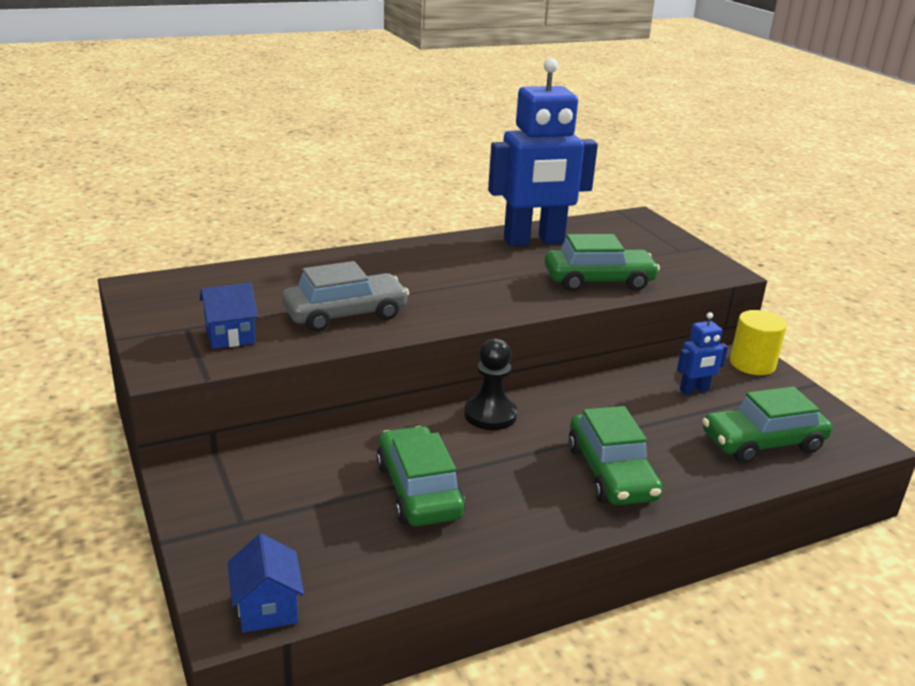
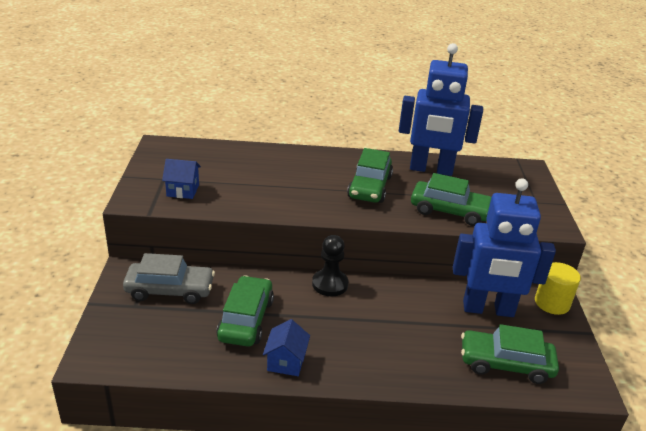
camera: 25 degrees right, 5 degrees up
blue house [228,533,304,633] -> blue house moved to [263,319,310,376]
grey car [282,261,409,332] -> grey car moved to [123,253,215,304]
green car [568,406,663,505] -> green car moved to [347,148,393,203]
blue robot [677,312,728,395] -> blue robot [453,178,556,317], size x2.32

